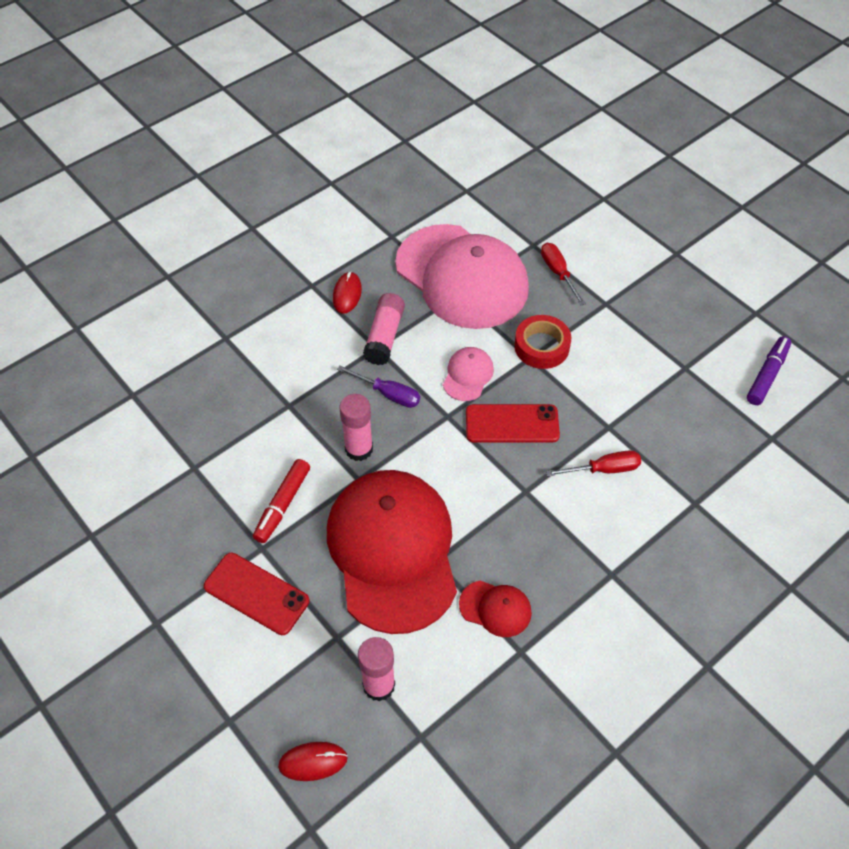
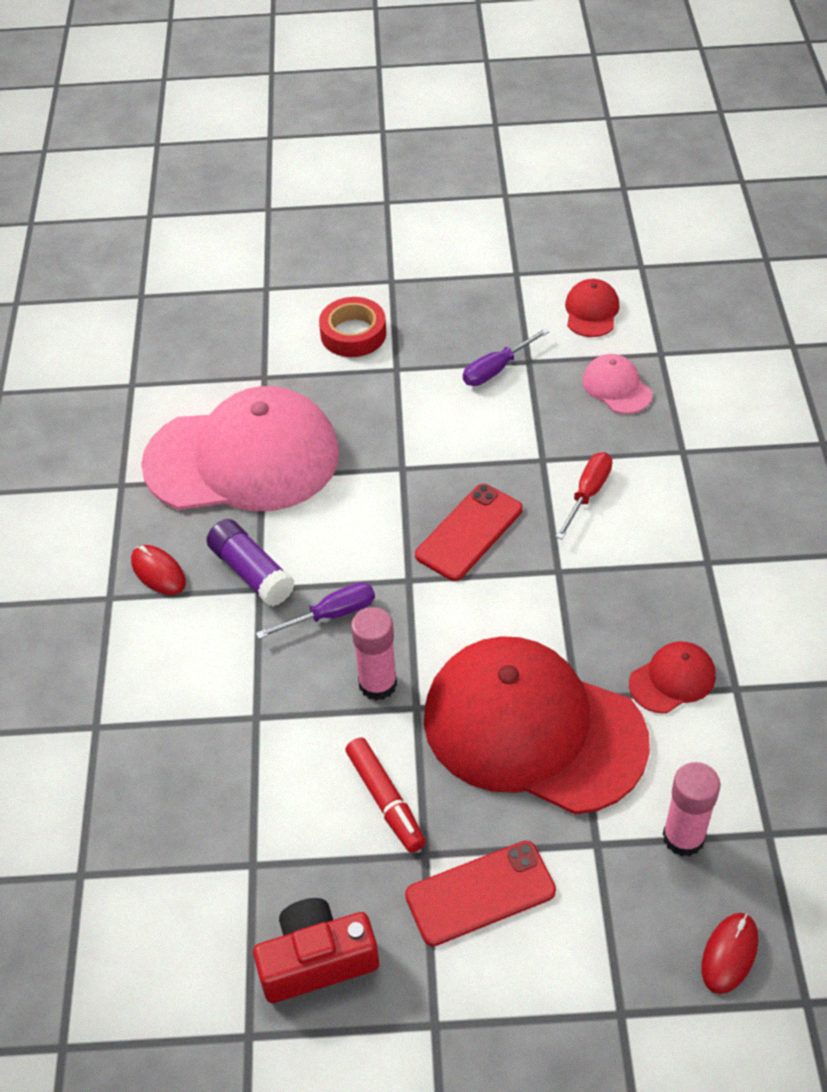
camera: 50 degrees left, 5 degrees down
pink glue stick [363,293,405,365] -> purple glue stick [207,519,295,606]
pink cap [443,347,494,401] -> pink cap moved to [583,354,652,414]
red tape [514,315,572,369] -> red tape moved to [319,297,386,357]
red screwdriver [541,243,586,306] -> none
purple marker [747,336,791,405] -> red cap [565,279,619,337]
none -> red camera [253,898,379,1003]
none -> purple screwdriver [463,328,549,386]

